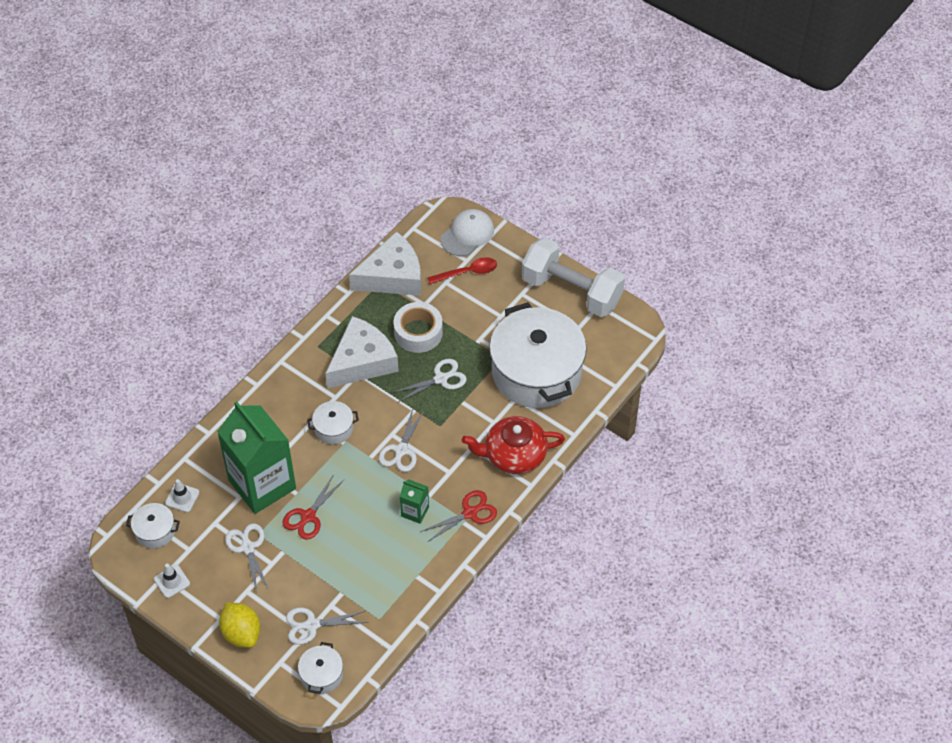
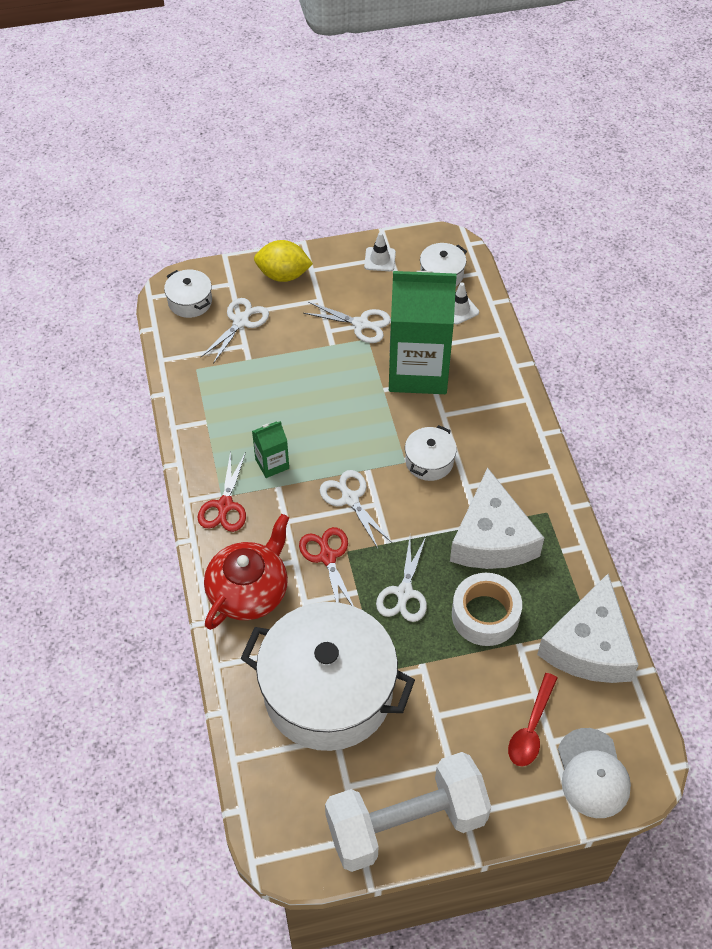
camera: 130 degrees right, 0 degrees up
red scissors [283,474,344,540] -> red scissors moved to [299,527,353,606]

